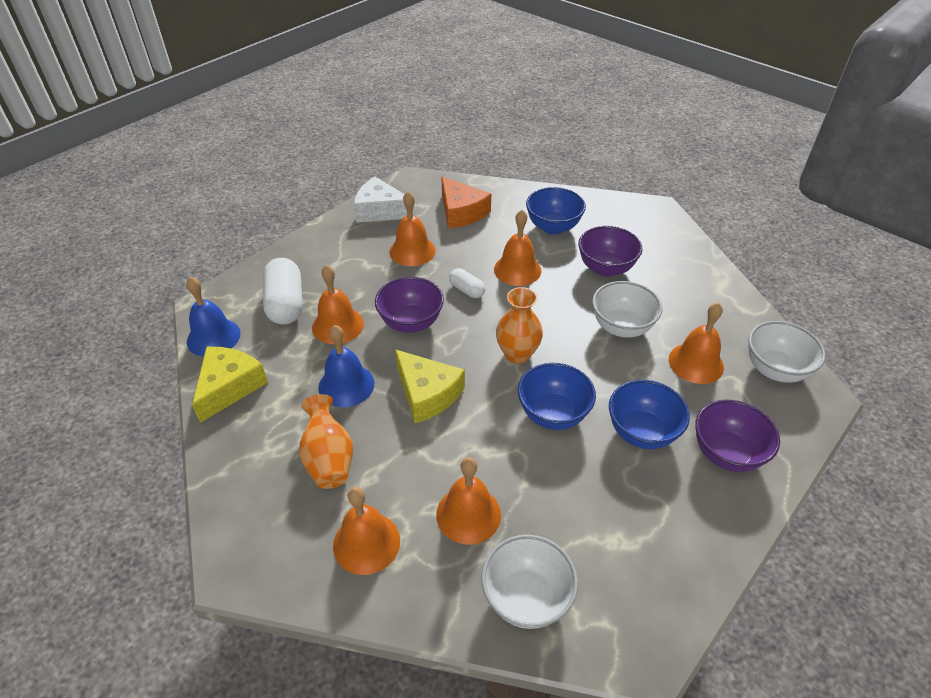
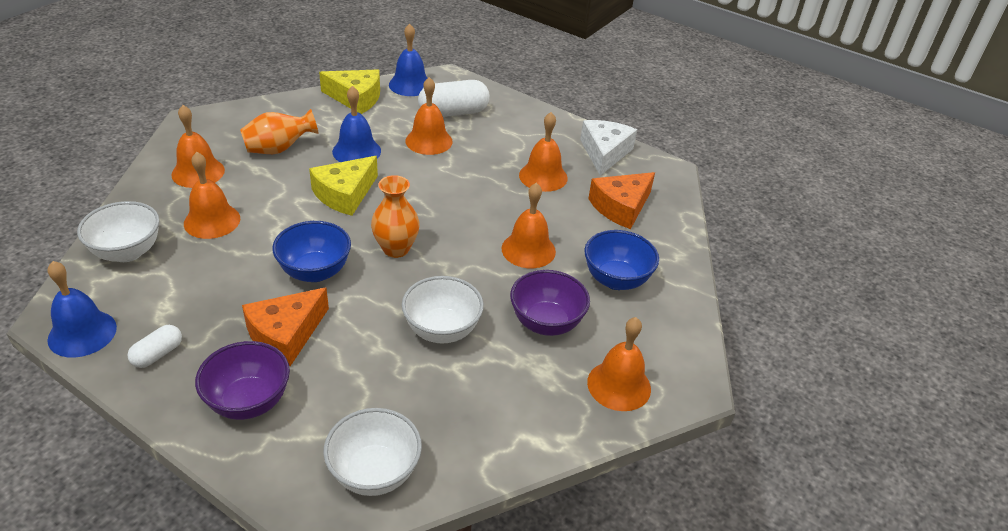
camera: 80 degrees right, 5 degrees down
purple bowl [375,277,444,333] -> none
white capsule [449,268,485,298] -> white capsule moved to [127,325,182,368]
blue bowl [609,380,690,449] -> orange cheese [242,288,329,366]
orange bell [669,303,724,384] -> orange bell moved to [587,317,651,411]
none -> blue bell [47,261,117,358]

